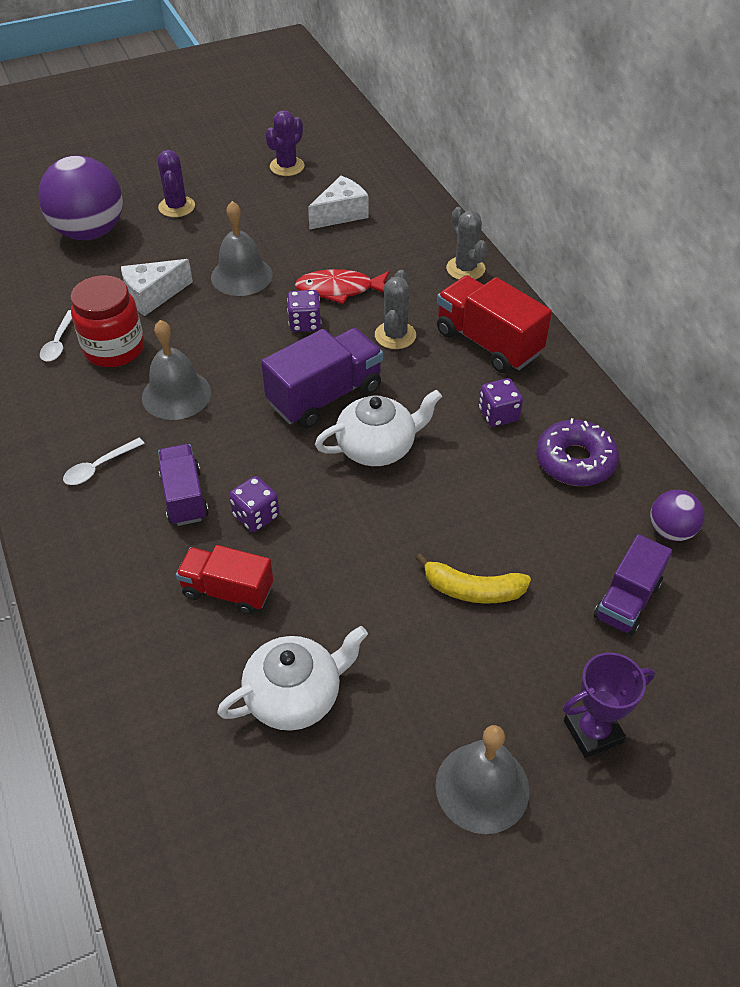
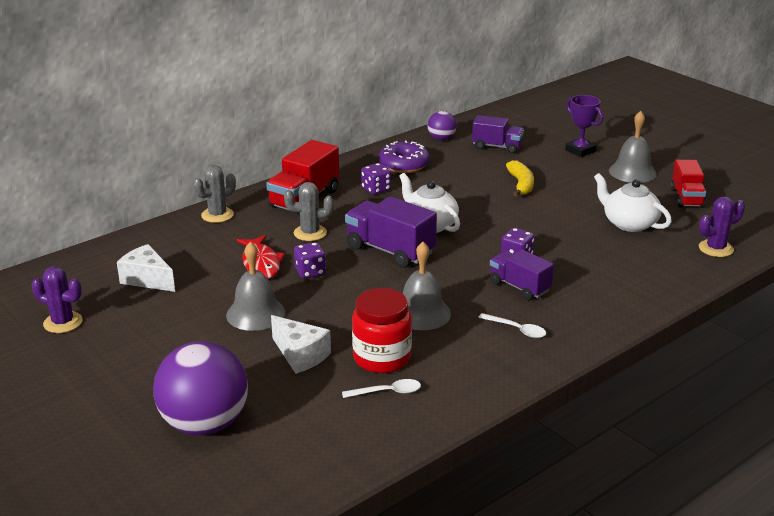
camera: 105 degrees left, 20 degrees down
purple cactus [157,150,195,217] -> purple cactus moved to [699,197,745,257]
purple truck [158,444,209,526] -> purple truck turned 75 degrees clockwise [490,250,554,300]
red truck [176,545,273,615] -> red truck moved to [671,160,706,208]

